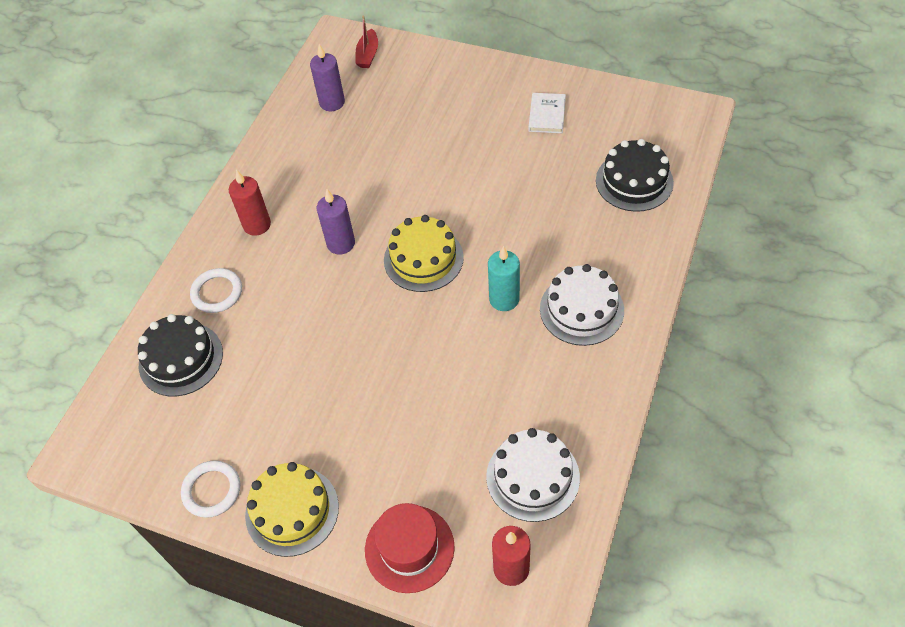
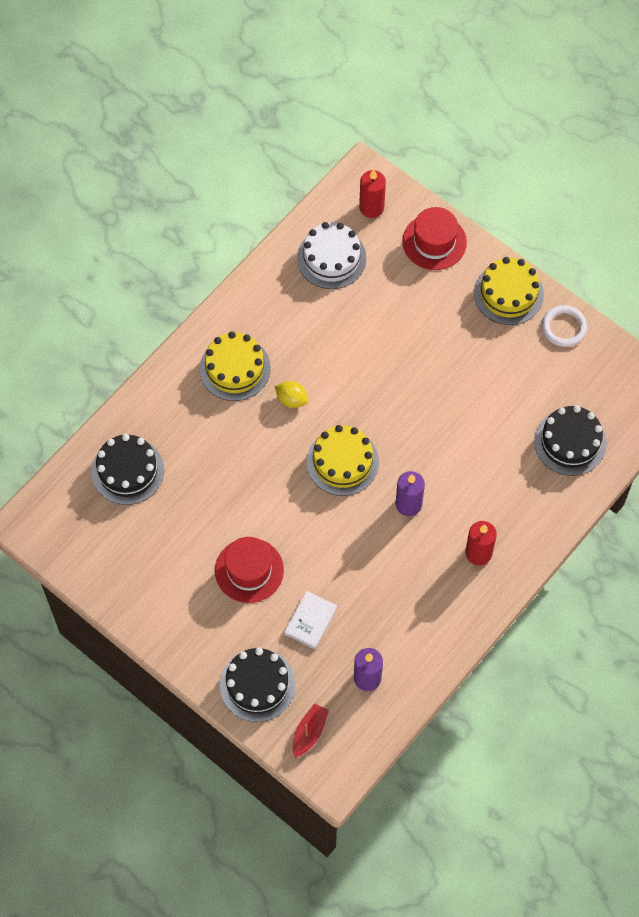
camera: 165 degrees left, 10 degrees up
white ring [190,268,242,313] -> none
turquoise candle [488,246,520,311] -> yellow lemon [274,381,308,408]
white book [528,93,566,133] -> white book moved to [284,591,337,649]
white cake [540,264,624,346] -> yellow cake [200,331,271,401]
none -> red hat [215,537,284,603]
none -> black cake [220,648,296,722]

